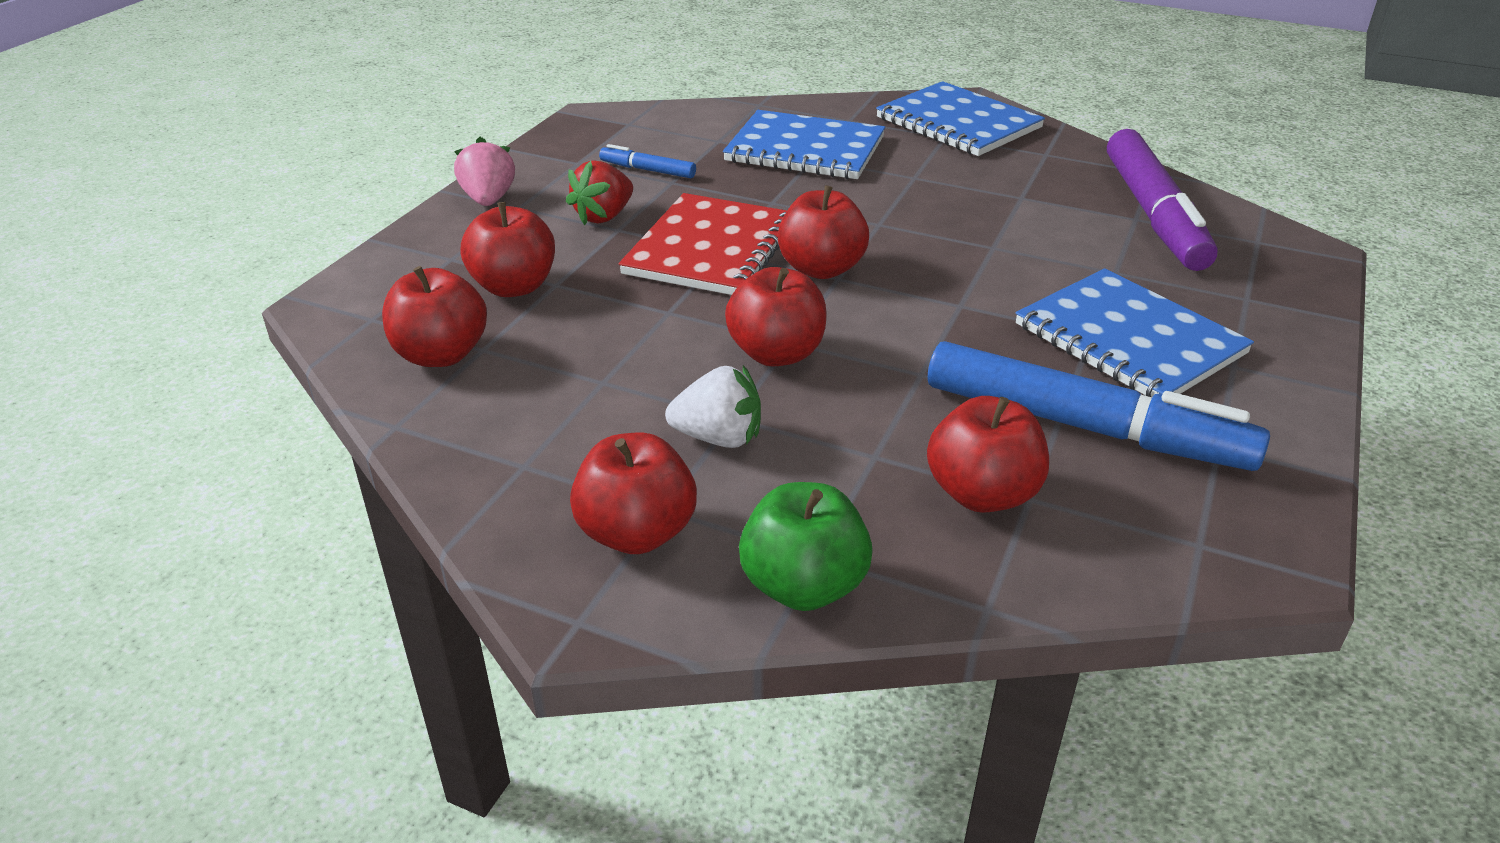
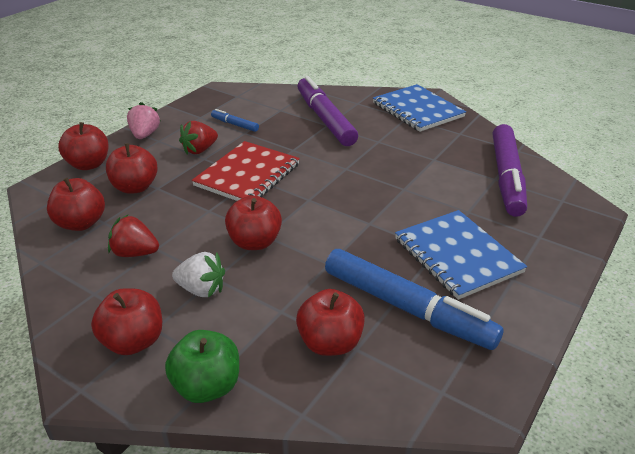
camera: 10 degrees right, 0 degrees up
blue notebook [723,110,885,179] -> purple marker [297,76,358,146]
red apple [778,185,869,279] -> red apple moved to [58,122,108,170]
none -> red strawberry [108,215,159,257]

